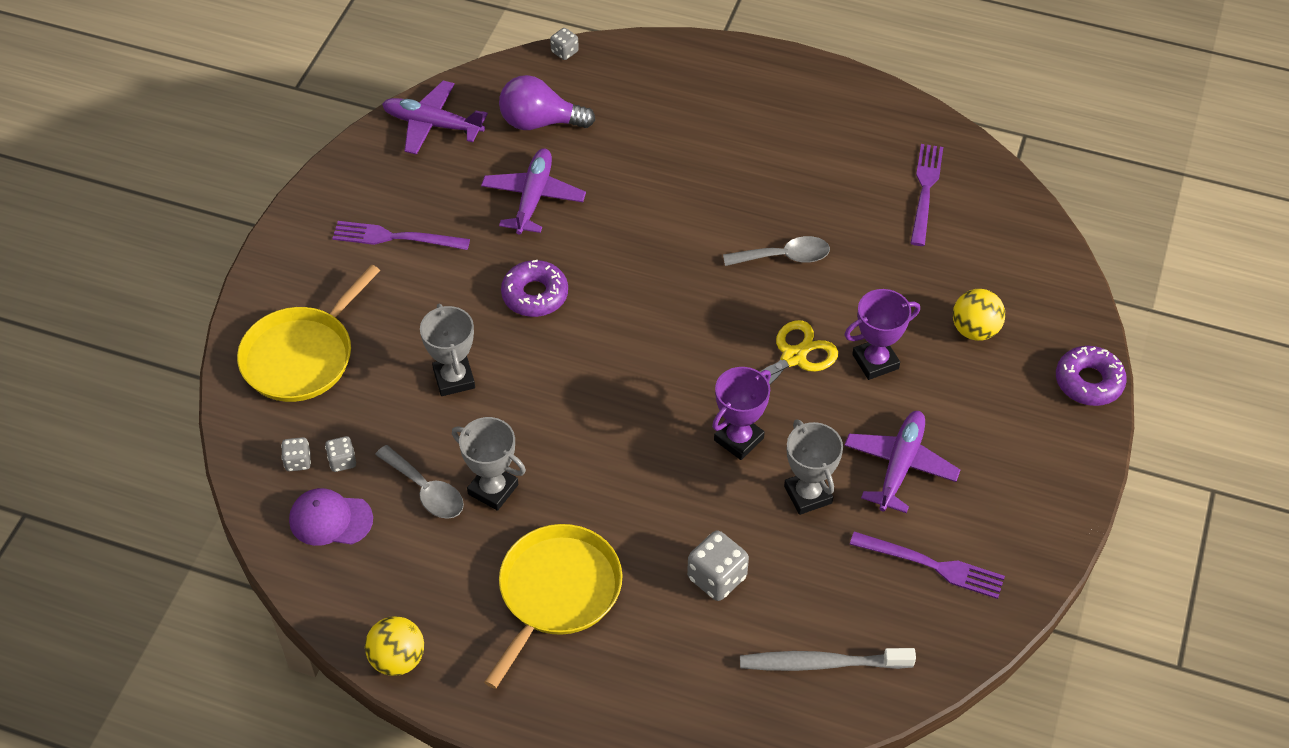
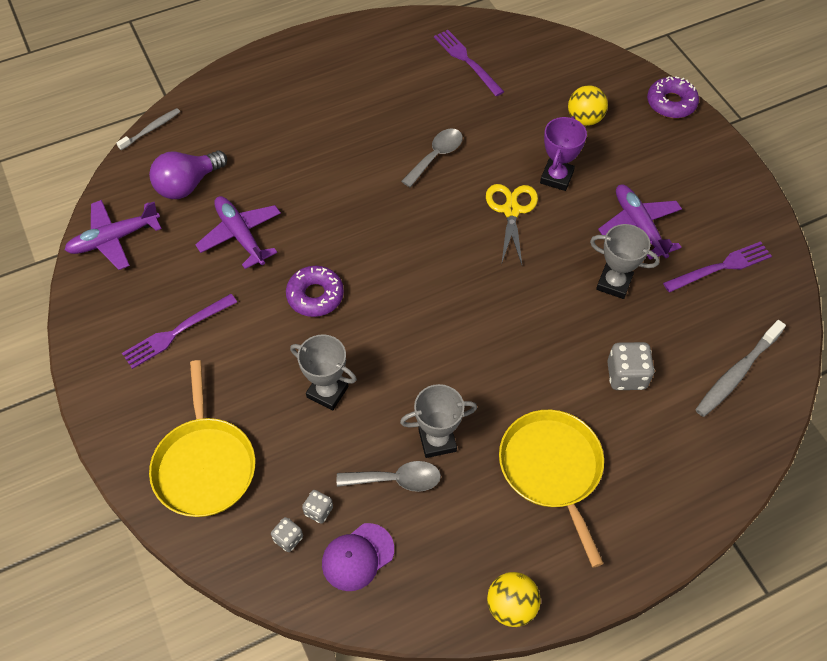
camera: 45 degrees left, 5 degrees up
grey dice [550,28,579,60] -> grey toothbrush [116,108,180,150]
purple trophy [712,367,771,460] -> none

